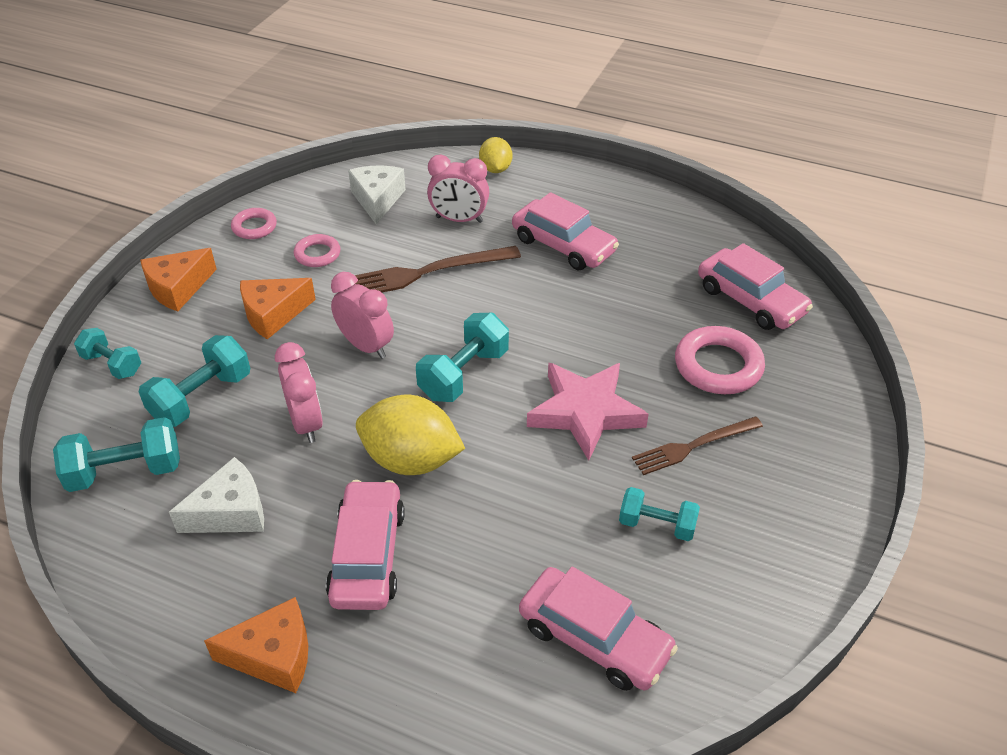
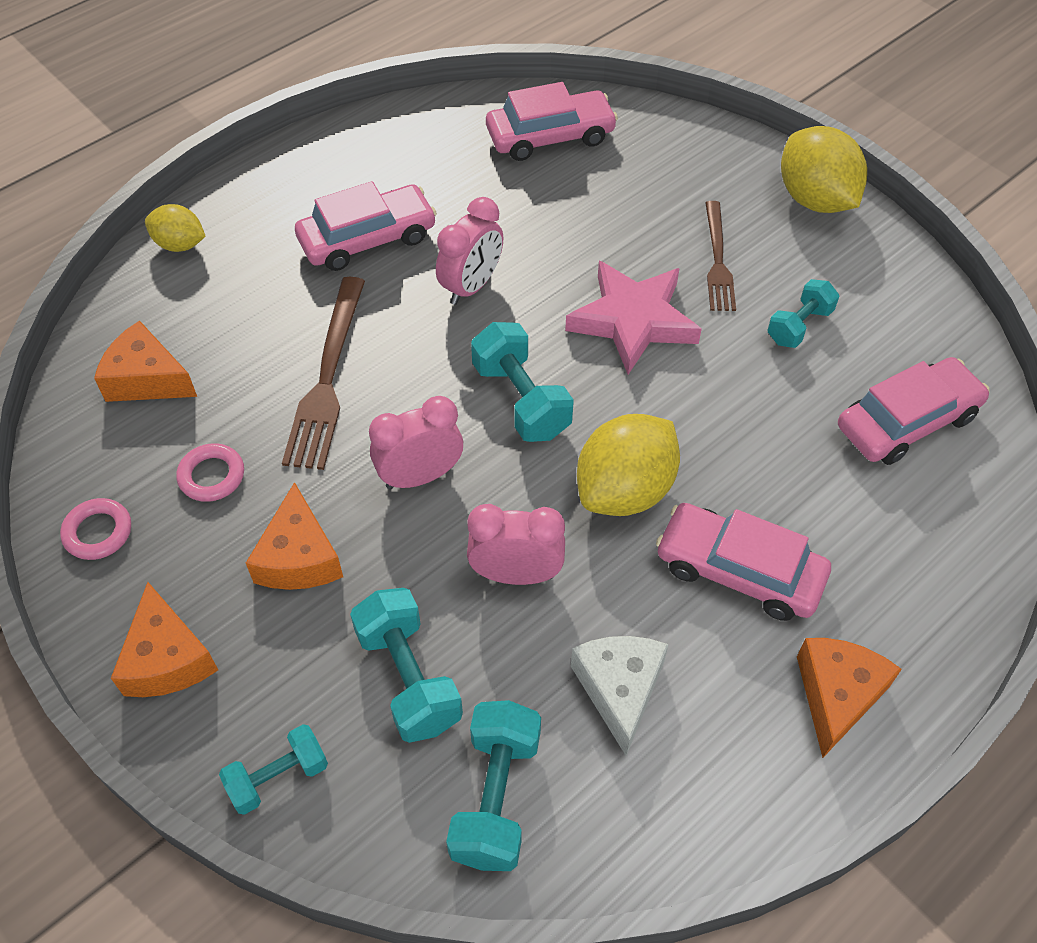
camera: 65 degrees left, 10 degrees up
white cheese [348,165,406,224] -> orange cheese [94,320,197,402]
pink clock [427,155,489,223] -> pink clock moved to [436,197,503,305]
pink ring [675,326,765,394] -> none
none -> yellow lemon [781,126,867,213]

